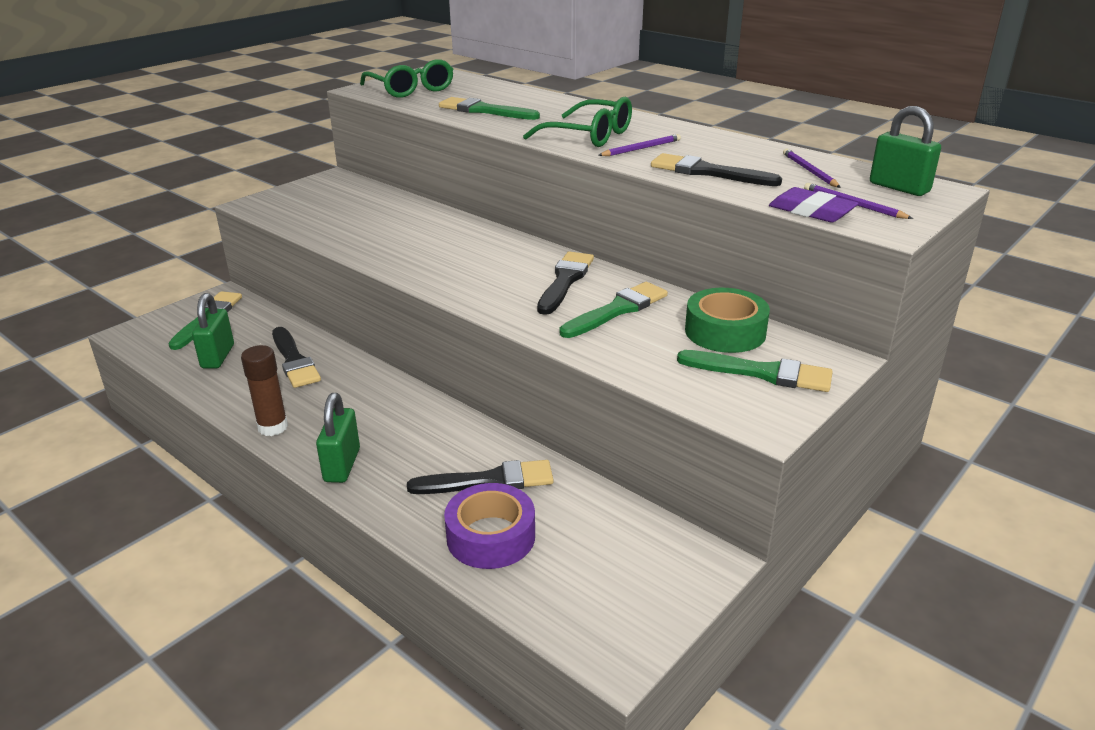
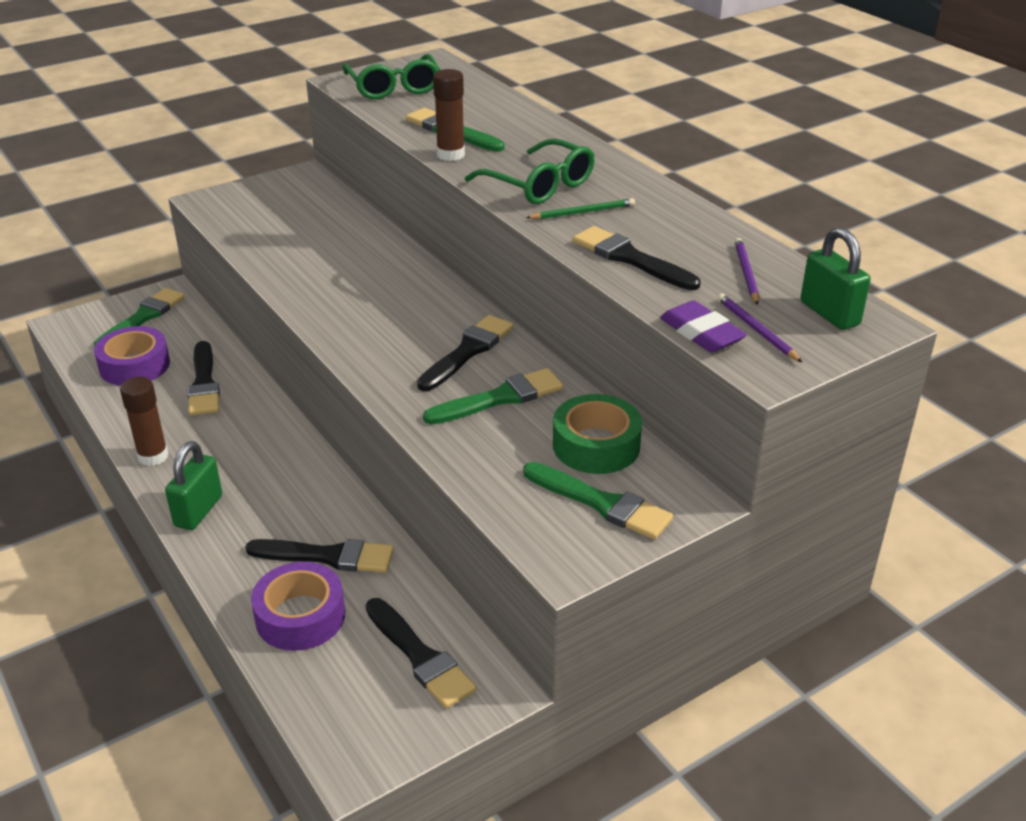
camera: 15 degrees right, 5 degrees up
green padlock [192,293,234,369] -> purple tape [94,326,170,386]
purple pencil [598,134,681,156] -> green pencil [526,198,635,219]
none -> black brush [366,598,476,708]
none -> brown glue stick [433,69,465,161]

